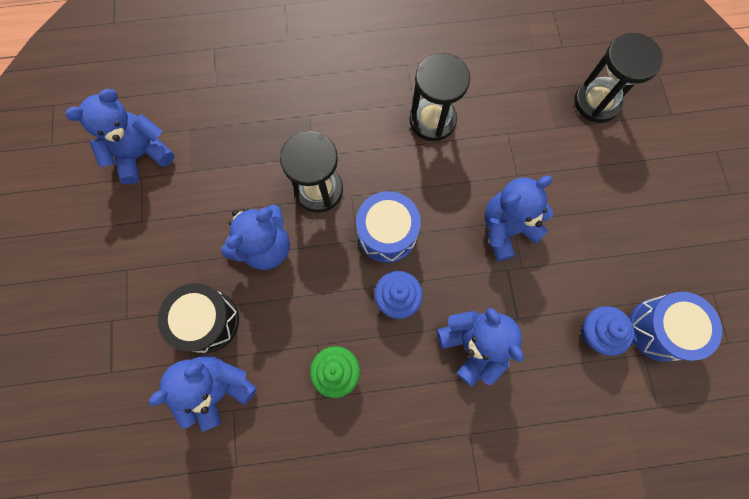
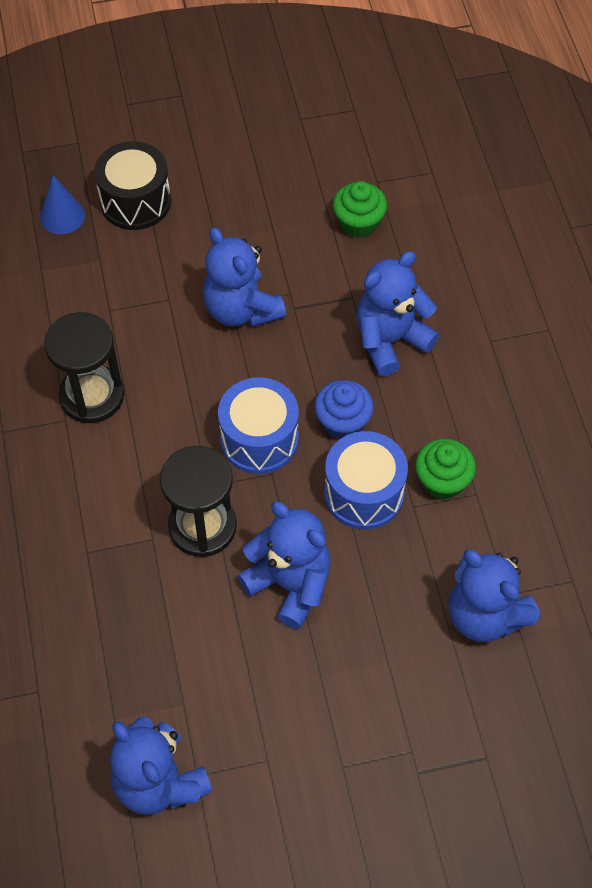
camera: 95 degrees left, 15 degrees down
black drum [158,283,239,353] -> black drum moved to [94,141,171,230]
black hourglass [574,33,663,123] -> blue cone [40,175,85,234]
blue cupcake [580,306,634,356] -> green cupcake [333,181,387,238]
blue drum [629,292,722,361] -> blue drum moved to [324,431,408,529]

